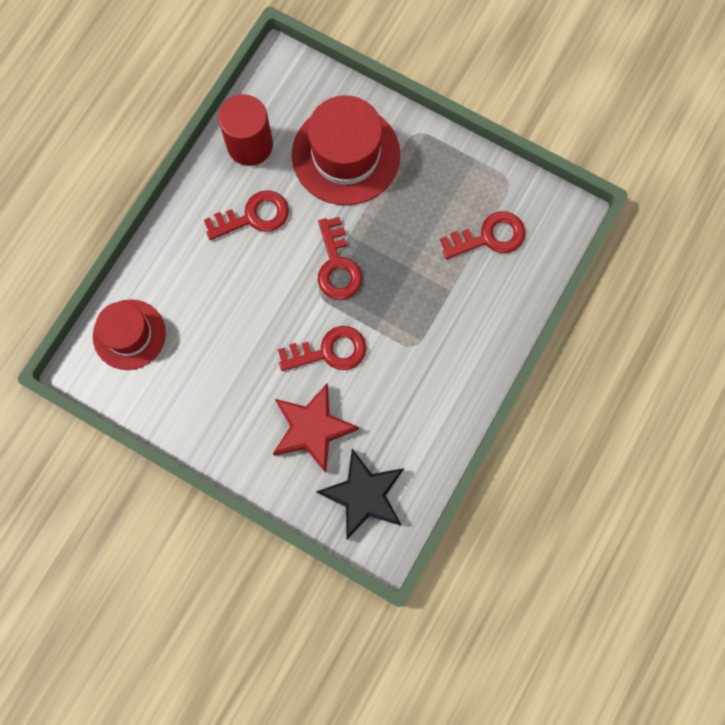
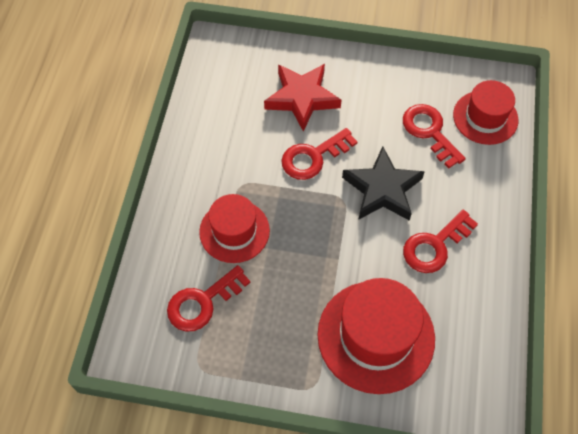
camera: 160 degrees right, 15 degrees down
red cylinder [218,94,273,166] -> none
black star [316,449,404,540] -> black star moved to [342,146,425,221]
red key [318,217,362,300] -> red key moved to [403,104,466,169]
none -> red hat [199,194,270,263]

